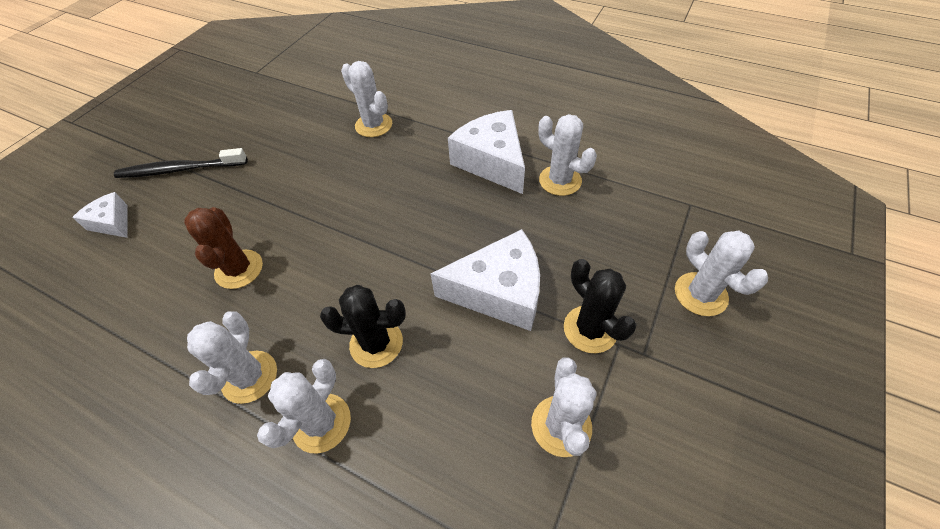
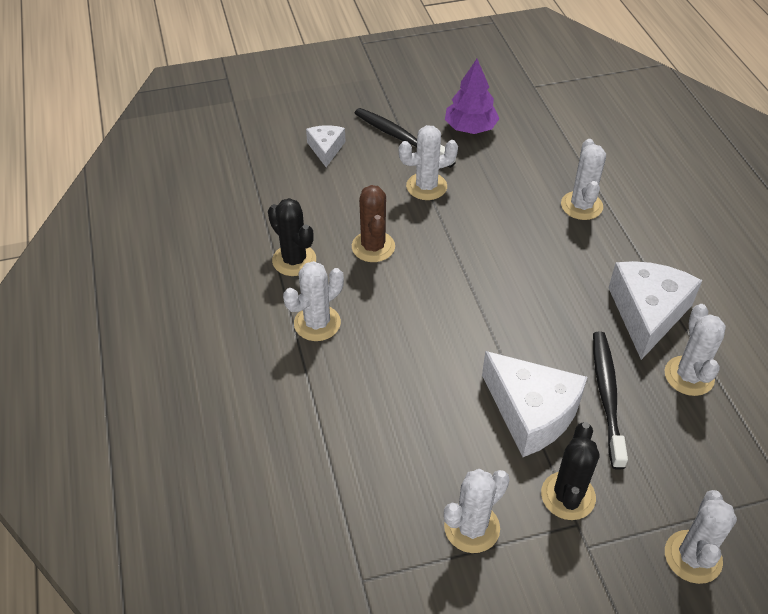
camera: 45 degrees right, 5 degrees down
brown cactus [184,207,263,289] -> brown cactus turned 45 degrees counterclockwise [352,185,395,262]
white cactus [257,359,351,453] -> white cactus moved to [399,125,458,200]
black cactus [320,285,406,368] -> black cactus moved to [268,198,316,276]
none -> purple tree [445,59,499,134]
none -> black toothbrush [593,332,628,470]

